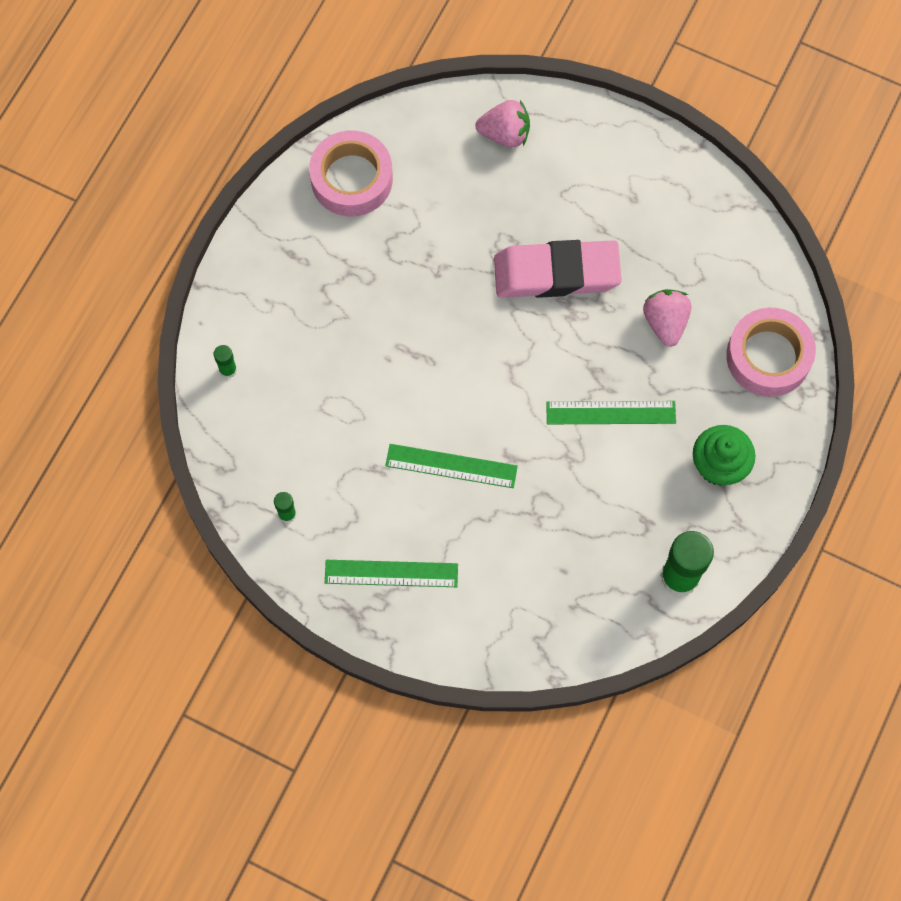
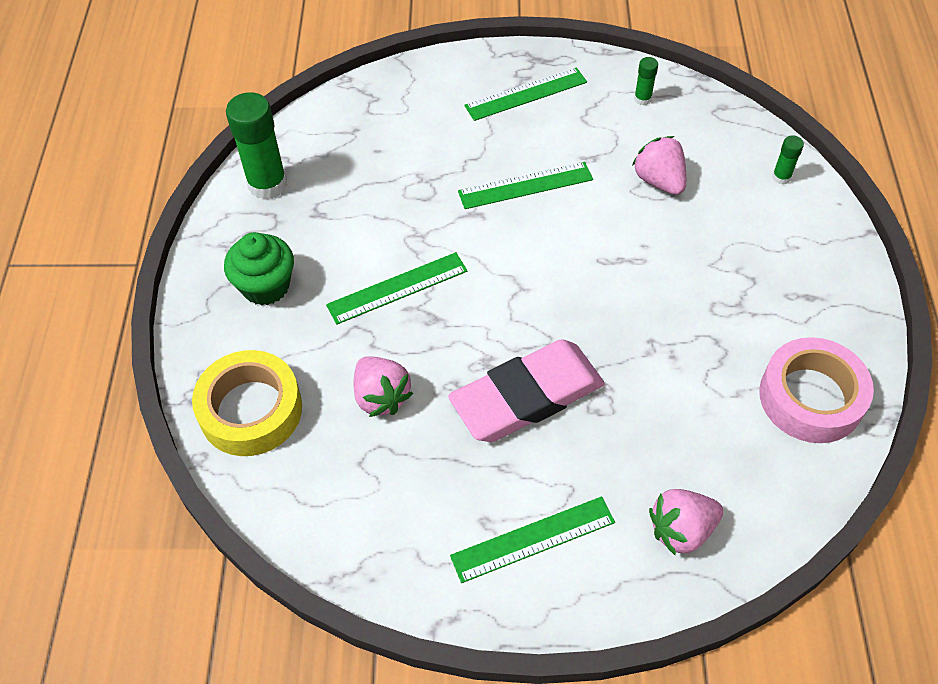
camera: 155 degrees right, 15 degrees down
pink tape [726,308,816,397] -> yellow tape [192,350,302,456]
none -> green ruler [450,496,615,583]
none -> pink strawberry [632,136,686,195]

